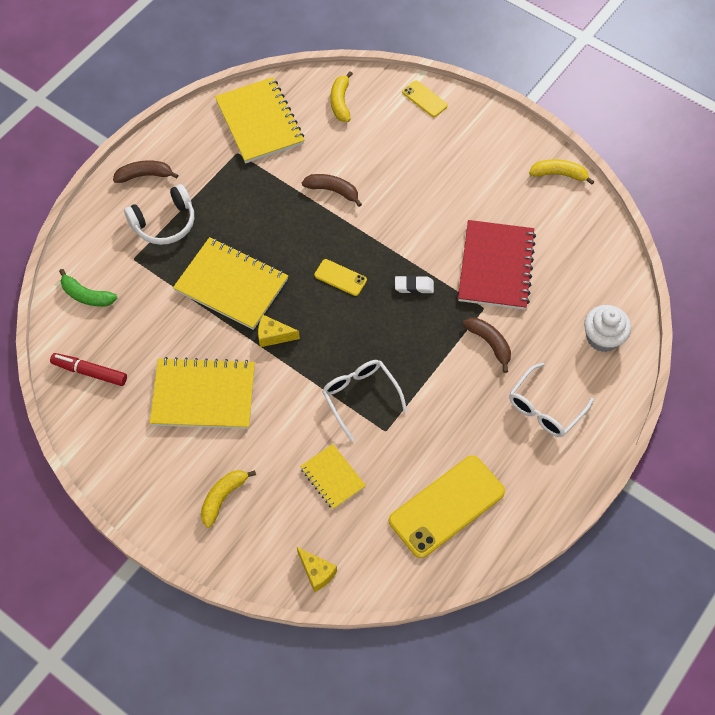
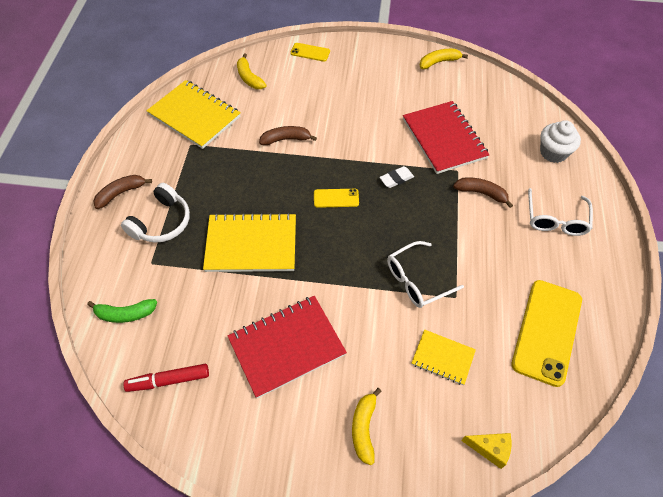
camera: 30 degrees left, 5 degrees down
yellow notebook [150,357,255,429] -> red notebook [228,296,347,398]
yellow cheese [258,315,300,347] -> none
white glasses [322,360,407,442] -> white glasses turned 60 degrees counterclockwise [387,241,464,308]

